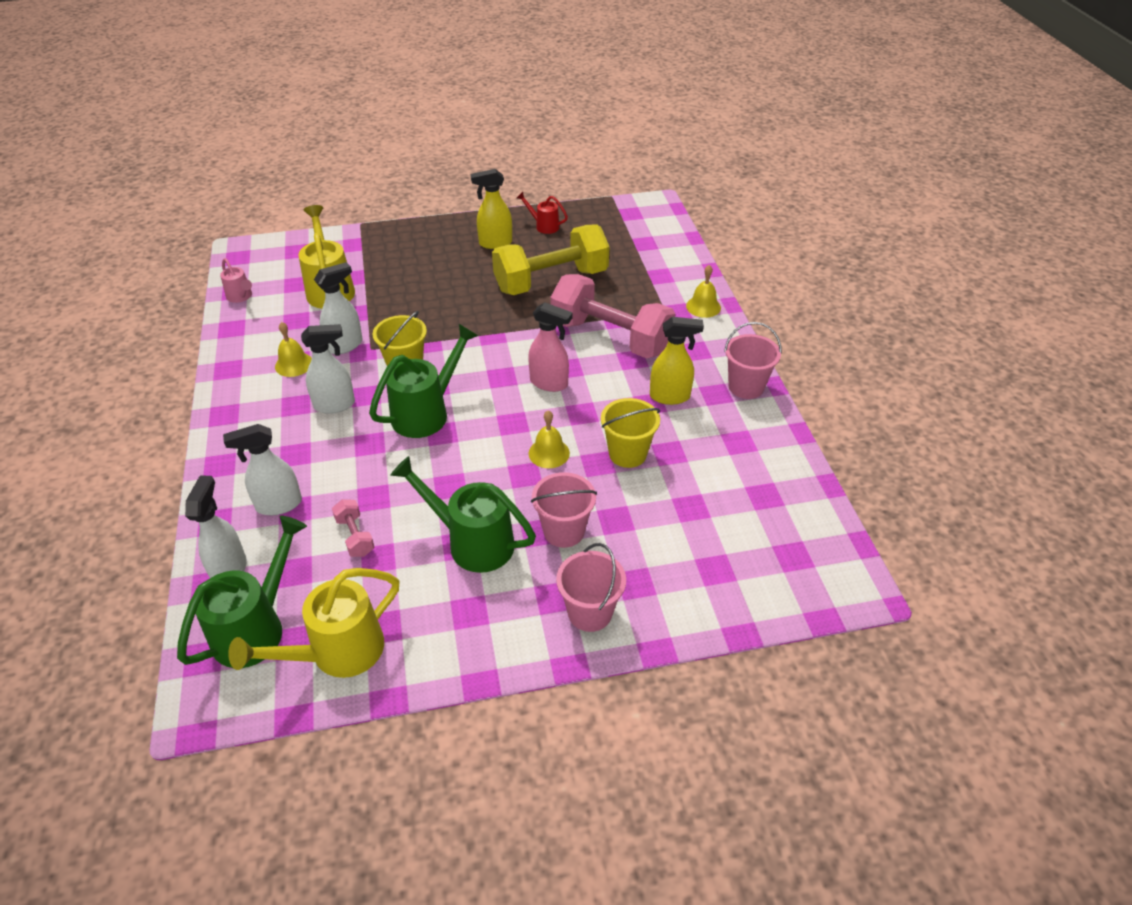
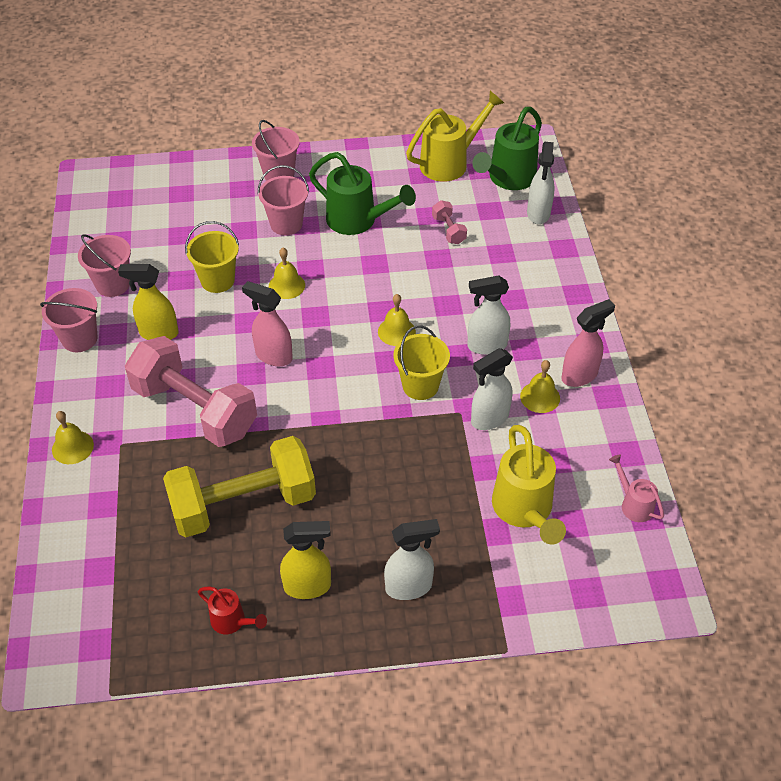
camera: 175 degrees left, 5 degrees up
white spray bottle [223,424,302,515] -> white spray bottle moved to [384,519,440,600]
green watering can [369,324,478,438] -> yellow bell [378,294,416,346]
none -> pink bucket [78,234,131,297]
none -> pink spray bottle [561,299,615,387]

